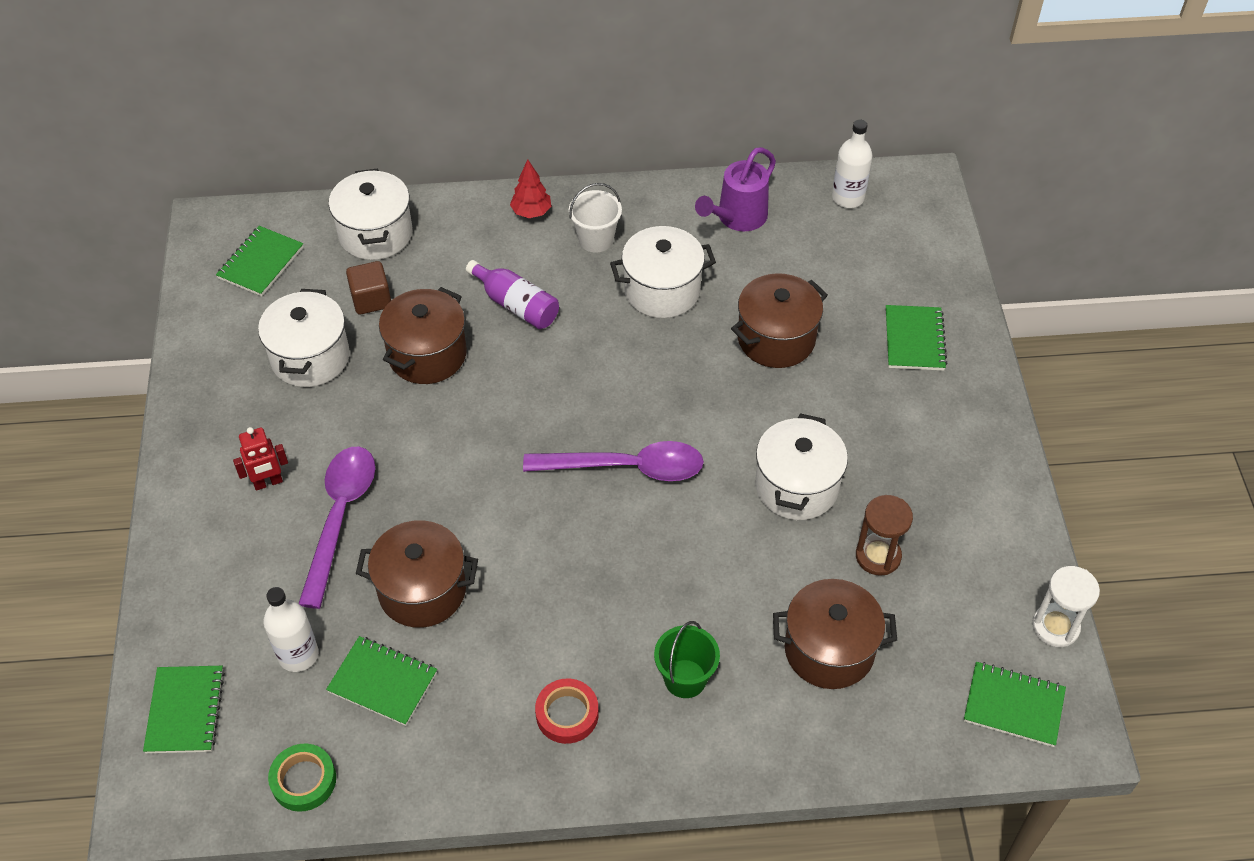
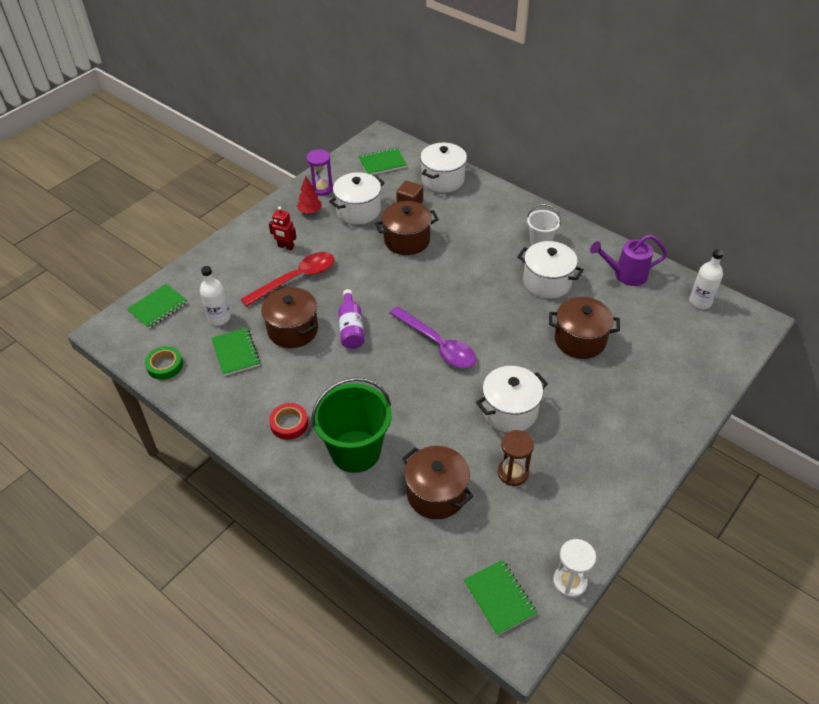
camera: 45 degrees right, 5 degrees down
purple spoon [298,447,375,609] -> red spoon [241,252,334,307]
purple bottle [466,260,559,329] -> purple bottle moved to [338,289,365,349]
red tree [510,159,551,218] -> red tree moved to [297,176,322,214]
green bucket [654,621,720,698] -> green bucket [311,377,392,473], size x1.87
green notebook [886,305,948,371] -> none
none -> purple hourglass [306,149,333,196]

